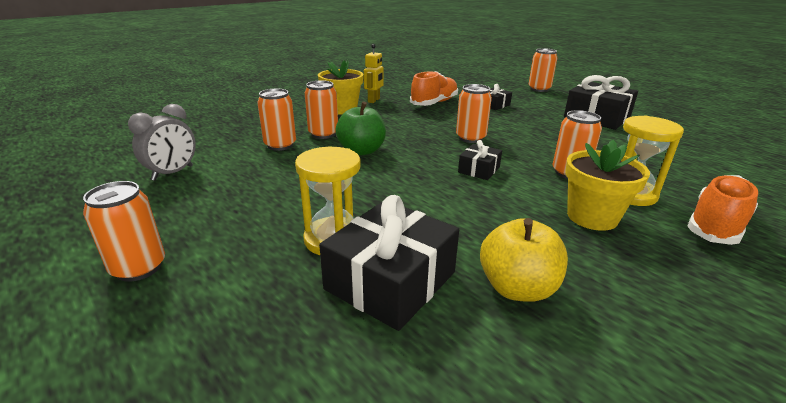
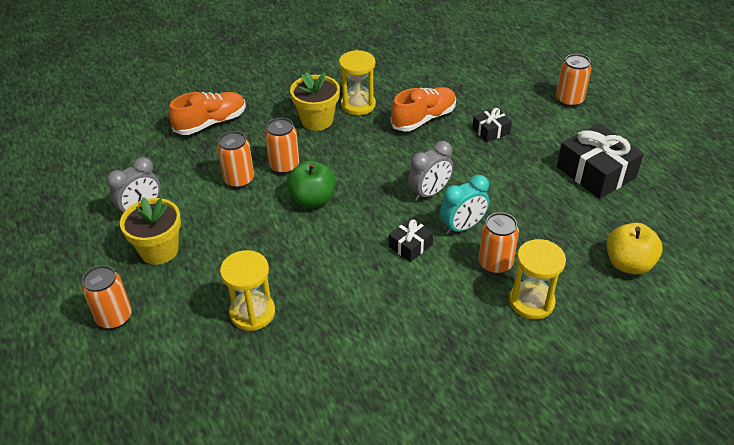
camera: 15 degrees right, 15 degrees up
black gift [319,195,459,331] -> none
yellow robot [364,44,384,103] -> yellow hourglass [339,50,376,115]
orange can [456,84,492,143] -> grey clock [408,141,453,201]
yellow apple [480,218,568,302] -> yellow apple moved to [607,223,663,274]
yellow flower pot [565,140,650,231] -> yellow flower pot moved to [120,197,181,265]
orange shoe [687,175,758,245] -> orange shoe moved to [169,92,246,135]
none -> turquoise clock [440,175,489,235]

